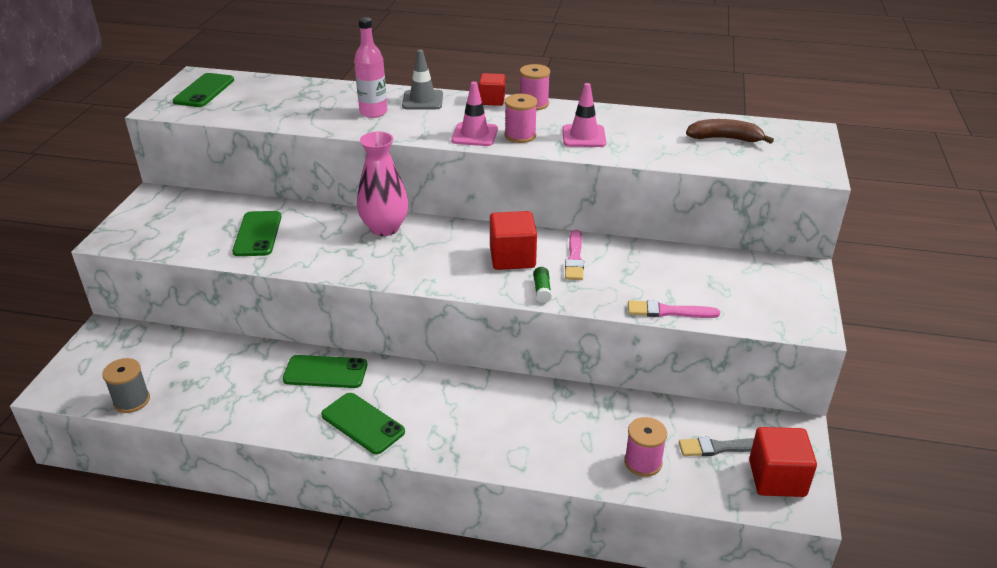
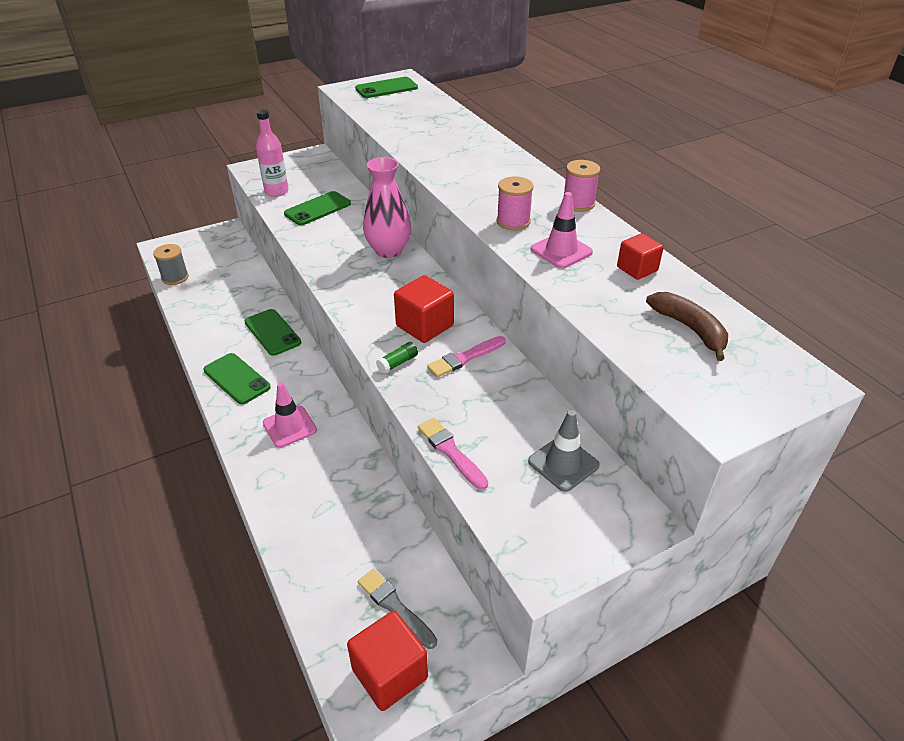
camera: 50 degrees right, 5 degrees up
green phone [321,393,405,454] -> green phone turned 45 degrees counterclockwise [203,353,271,404]
pink bottle [354,17,387,118] -> pink bottle moved to [256,109,288,197]
grey traffic cone [402,50,443,109] -> grey traffic cone moved to [528,410,600,492]
pink traffic cone [451,81,498,146] -> pink traffic cone moved to [263,382,317,448]
red cube [479,73,505,106] -> red cube moved to [617,233,664,280]
pink spool [624,417,667,477] -> none

